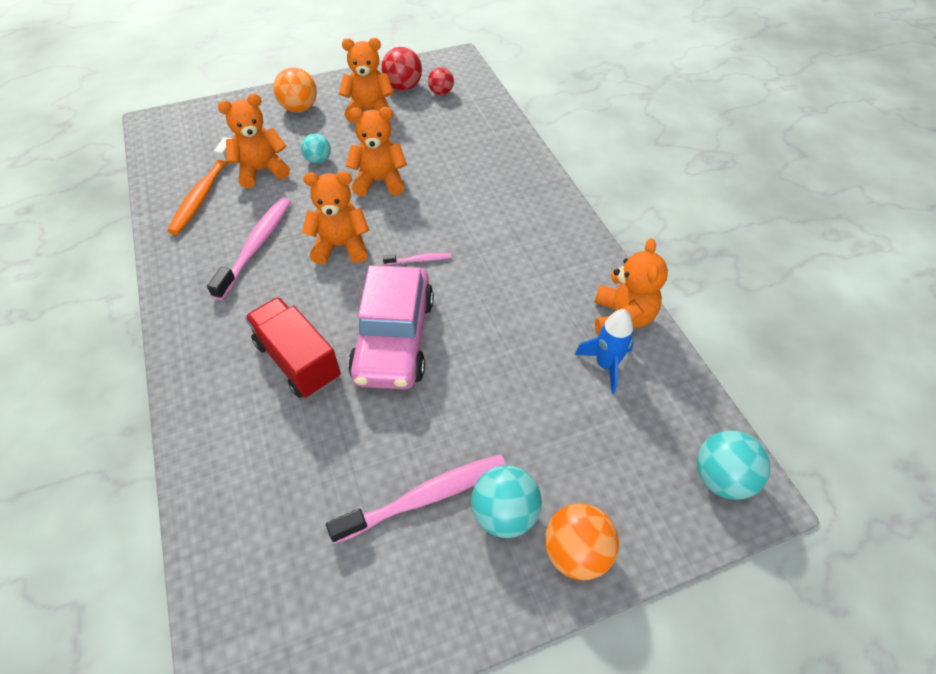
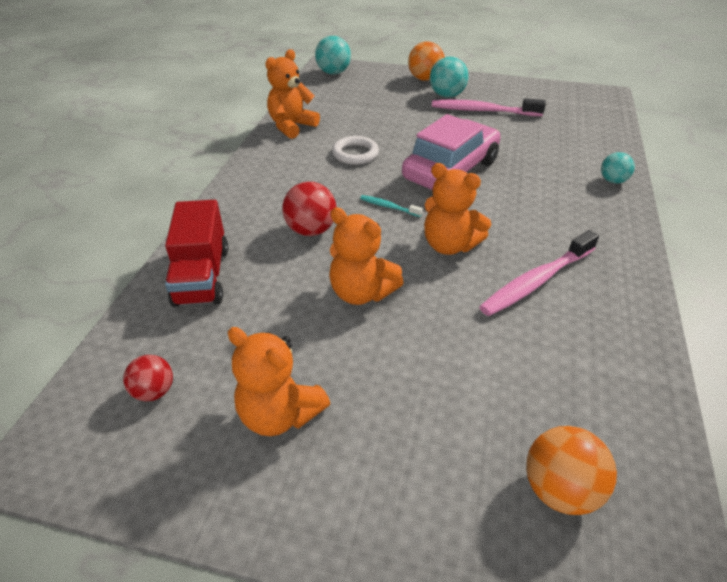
camera: 145 degrees left, 10 degrees down
orange toothbrush [167,137,232,235] -> none
orange teddy bear [218,94,290,188] -> none
red truck [245,297,341,398] -> red truck moved to [165,200,228,307]
orange ball [273,67,317,113] -> orange ball moved to [526,426,617,515]
turquoise ball [301,134,331,164] -> turquoise ball moved to [601,152,635,184]
red ball [381,47,422,91] -> red ball moved to [283,181,337,236]
pink toothbrush [383,253,451,265] -> turquoise toothbrush [360,195,423,217]
blue rocket [575,309,634,394] -> none
none -> white ring [332,136,379,165]

